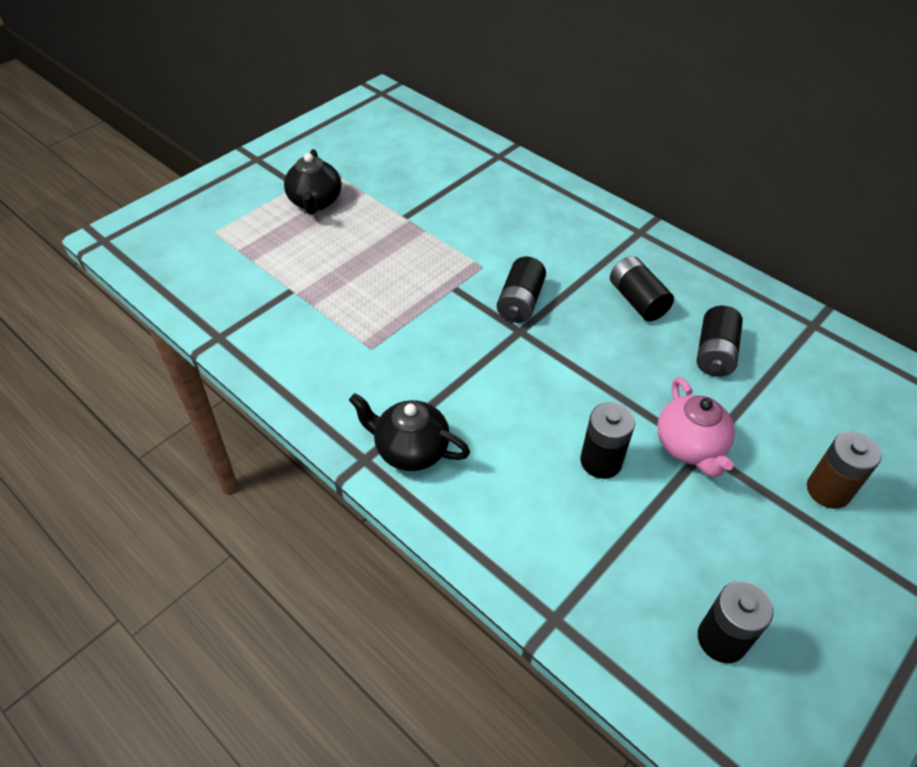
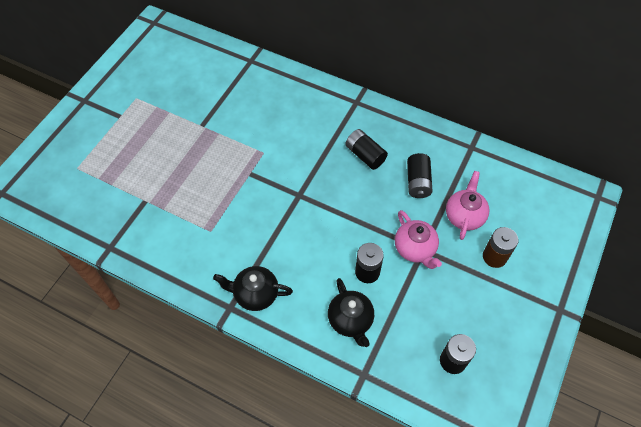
camera: 15 degrees left, 10 degrees up
black teapot [284,149,342,214] -> black teapot moved to [328,278,374,347]
black battery [497,257,546,323] -> none
none -> pink teapot [446,171,489,240]

